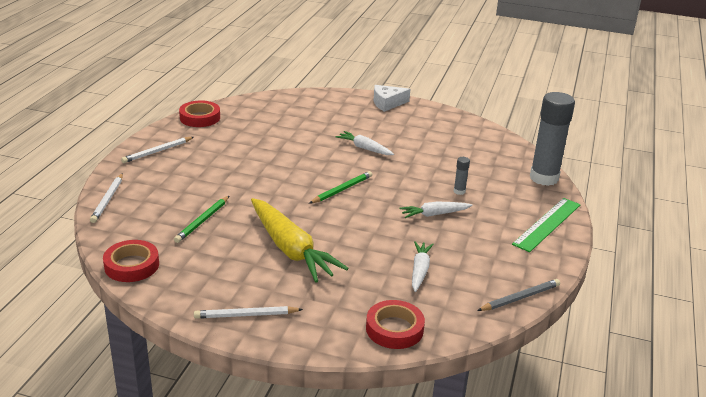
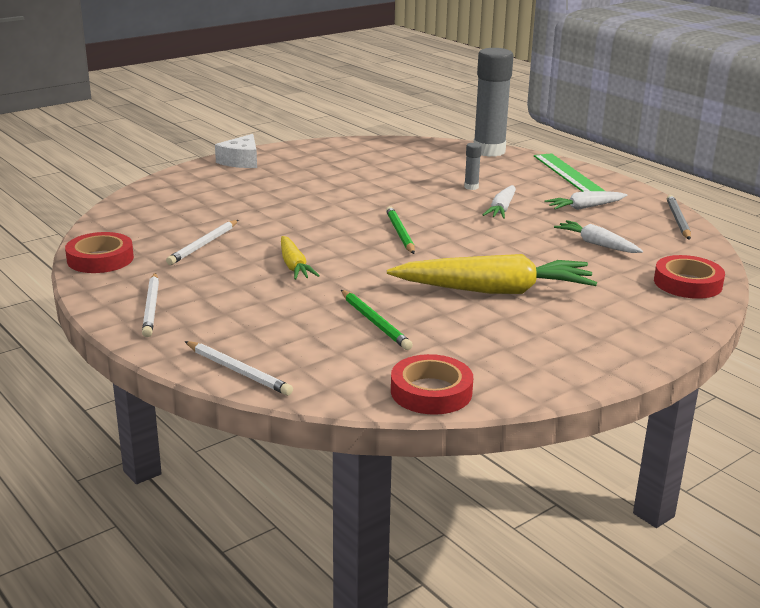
camera: 55 degrees left, 5 degrees down
white pencil [194,306,303,319] -> white pencil moved to [166,220,238,265]
white carrot [335,131,394,155] -> white carrot moved to [545,191,627,210]
none -> yellow carrot [281,236,320,280]

